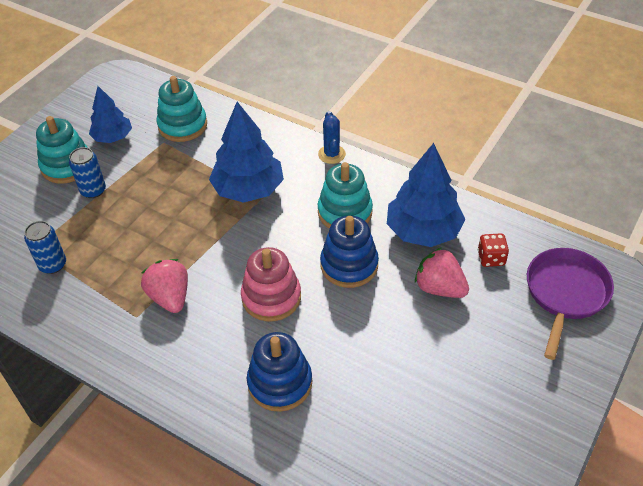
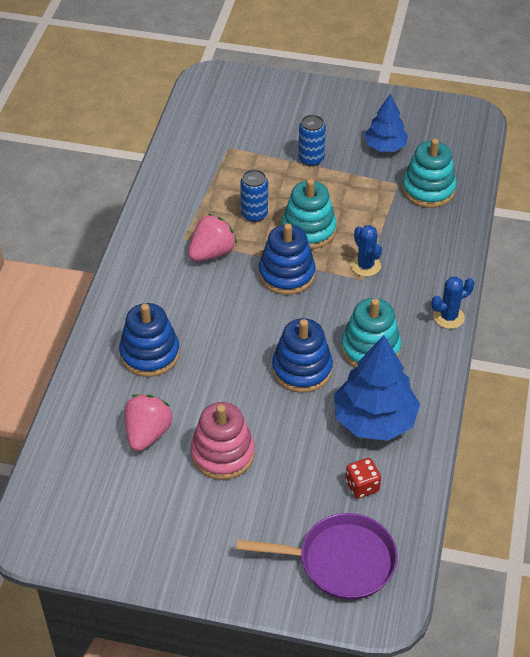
camera: 70 degrees right, 0 degrees up
blue can [24,221,66,274] -> blue can moved to [240,170,268,222]
turquoise stacking toy [36,116,88,184] -> turquoise stacking toy moved to [282,179,337,249]
blue tree [209,102,284,203] -> blue cactus [351,225,382,277]
pink stacking toy [241,247,301,321] -> pink stacking toy moved to [191,402,255,480]
pink strawberry [415,248,469,298] -> pink strawberry moved to [124,394,172,451]
none -> blue stacking toy [259,223,316,295]

